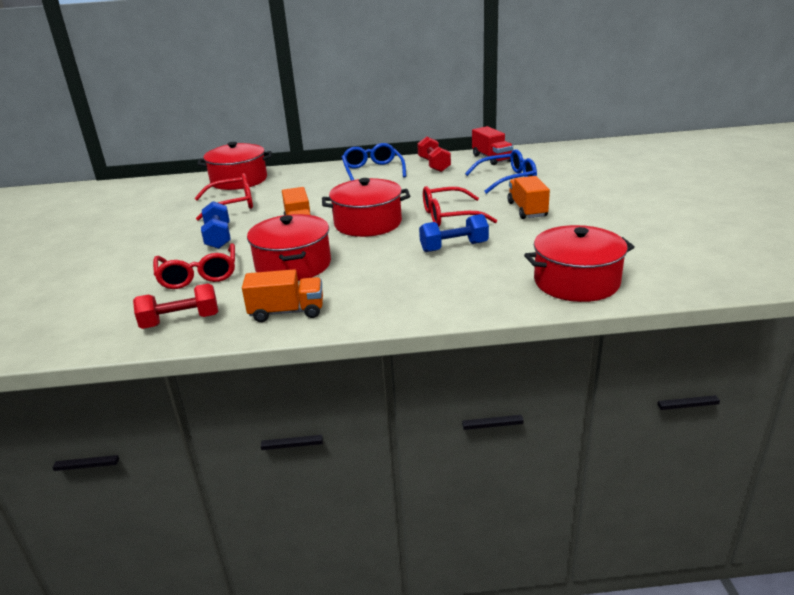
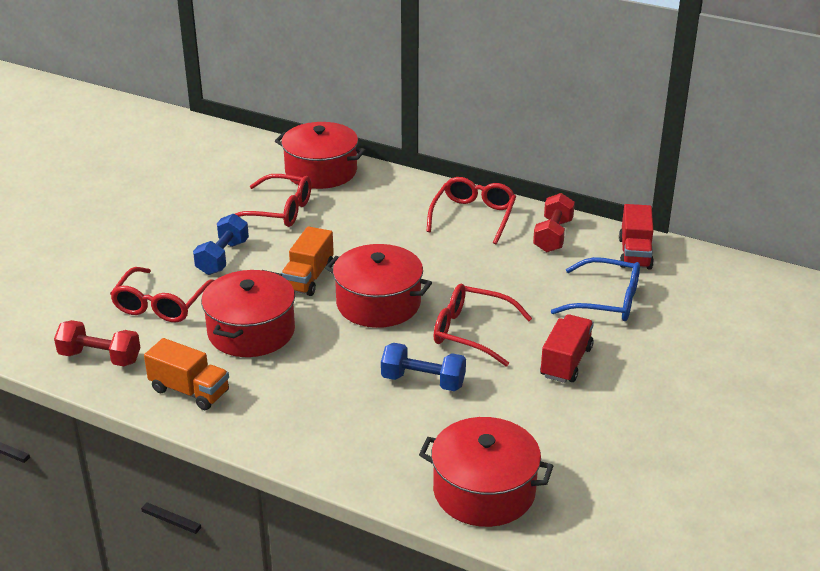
camera: 30 degrees right, 5 degrees up
blue glasses [342,143,406,181] -> red glasses [426,177,516,244]
orange truck [507,176,550,219] -> red truck [540,314,594,383]

